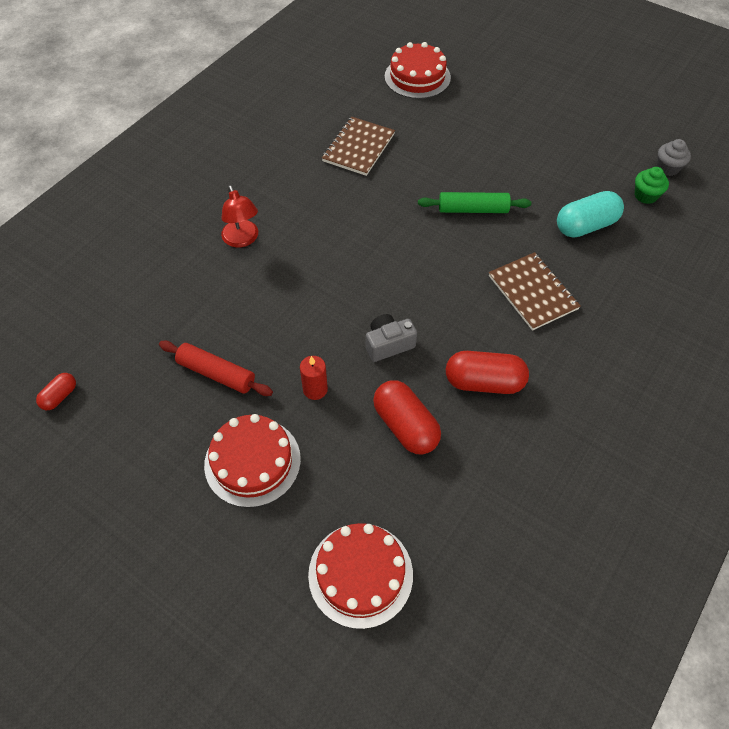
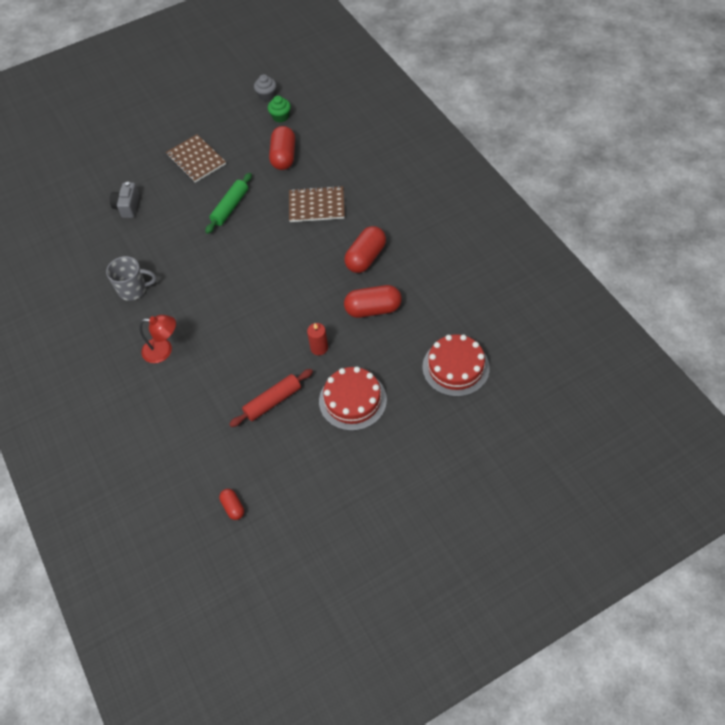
camera: 60 degrees left, 0 degrees up
brown notebook [322,117,395,176] -> brown notebook moved to [166,134,226,182]
grey camera [366,314,417,362] -> grey camera moved to [110,182,140,218]
red cake [384,42,451,99] -> none
turquoise capsule [557,191,624,237] -> red capsule [269,126,295,170]
none -> grey mug [106,256,157,301]

